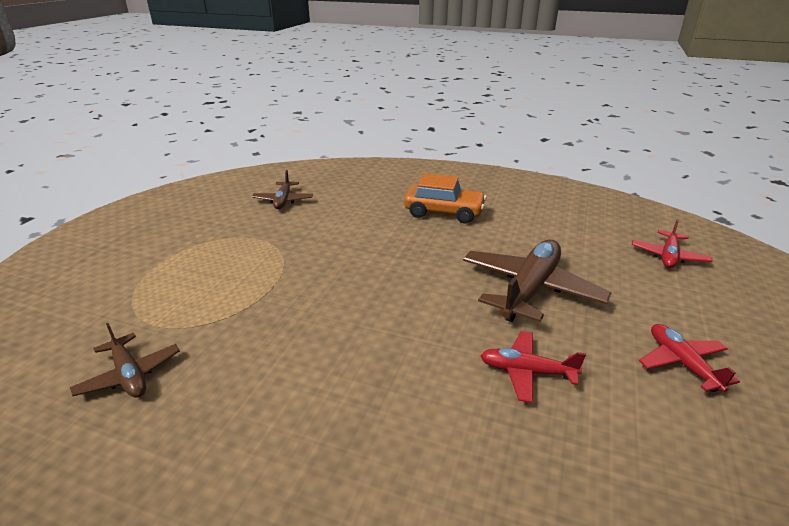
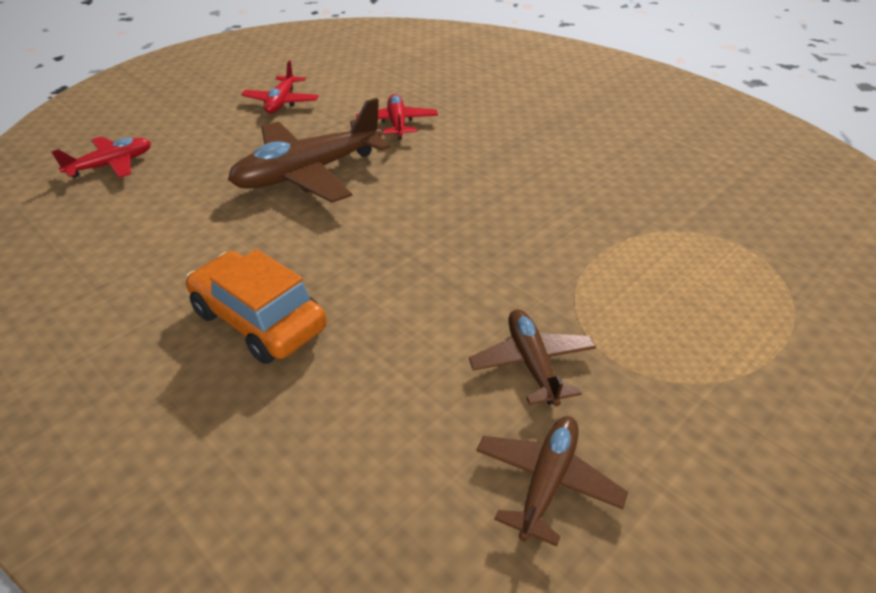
camera: 155 degrees left, 10 degrees up
brown plane [70,323,180,398] -> brown plane moved to [469,309,596,407]
red plane [480,331,586,403] -> red plane turned 135 degrees counterclockwise [356,94,438,140]

